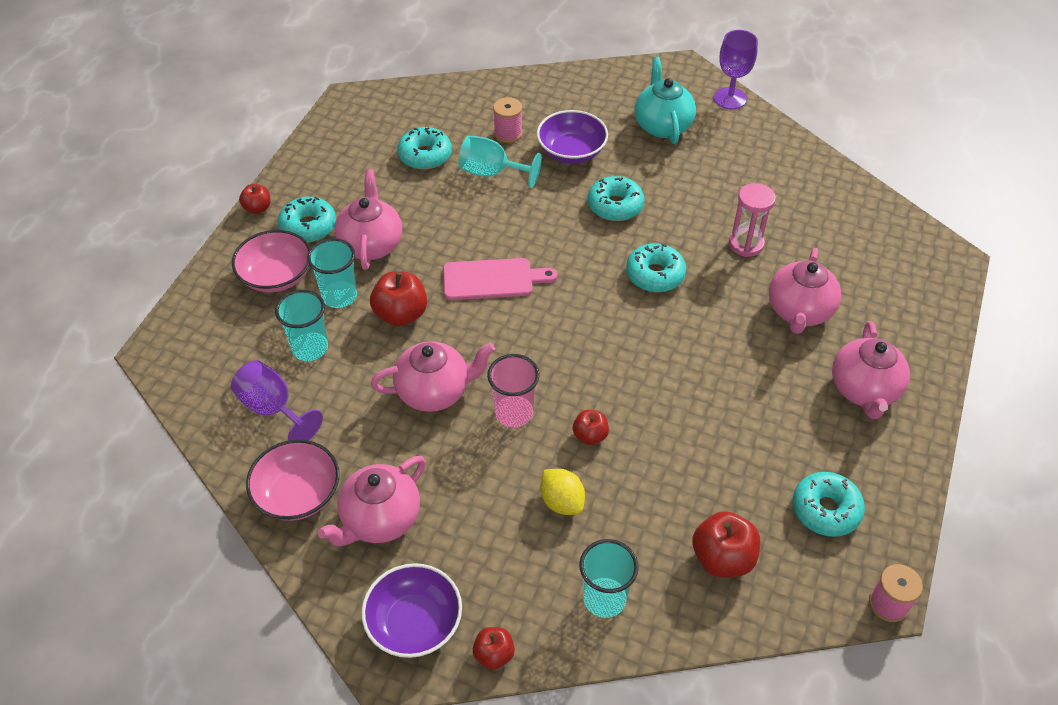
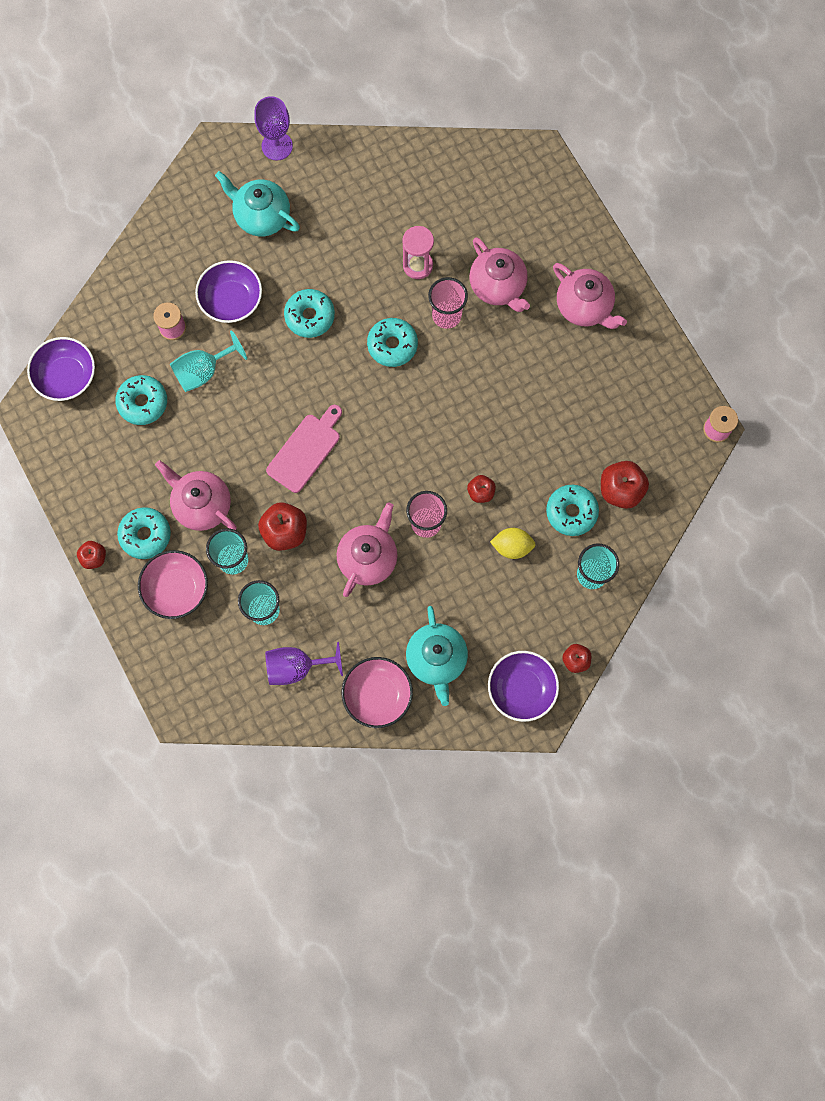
camera: 50 degrees left, 25 degrees up
pink teapot [318,456,426,546] -> turquoise teapot [406,606,468,706]
turquoise donut [793,472,865,537] -> turquoise donut moved to [546,485,599,536]
none -> purple bowl [27,337,95,401]
none -> pink cup [428,277,468,329]

